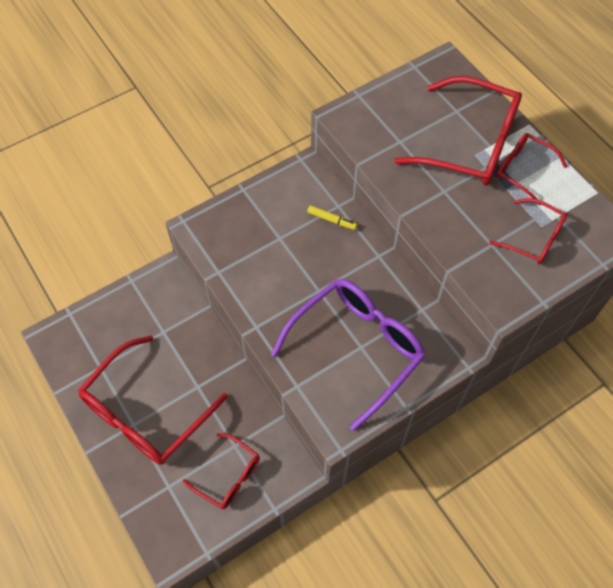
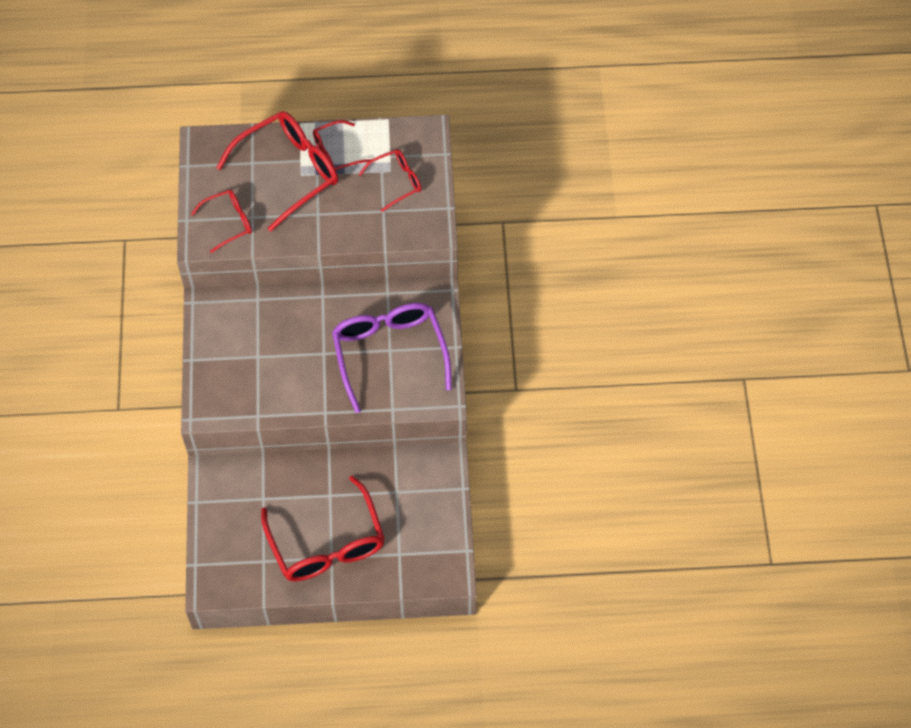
camera: 60 degrees left, 0 degrees up
red glasses [183,433,260,509] -> red glasses moved to [191,190,252,253]
yellow marker [307,205,357,230] -> none

